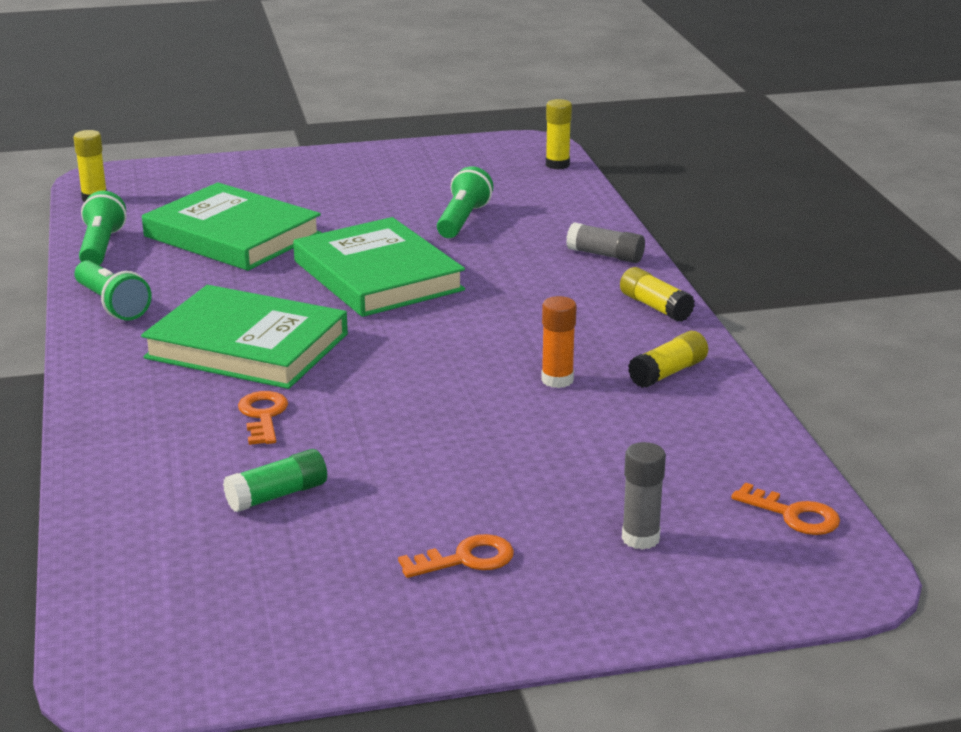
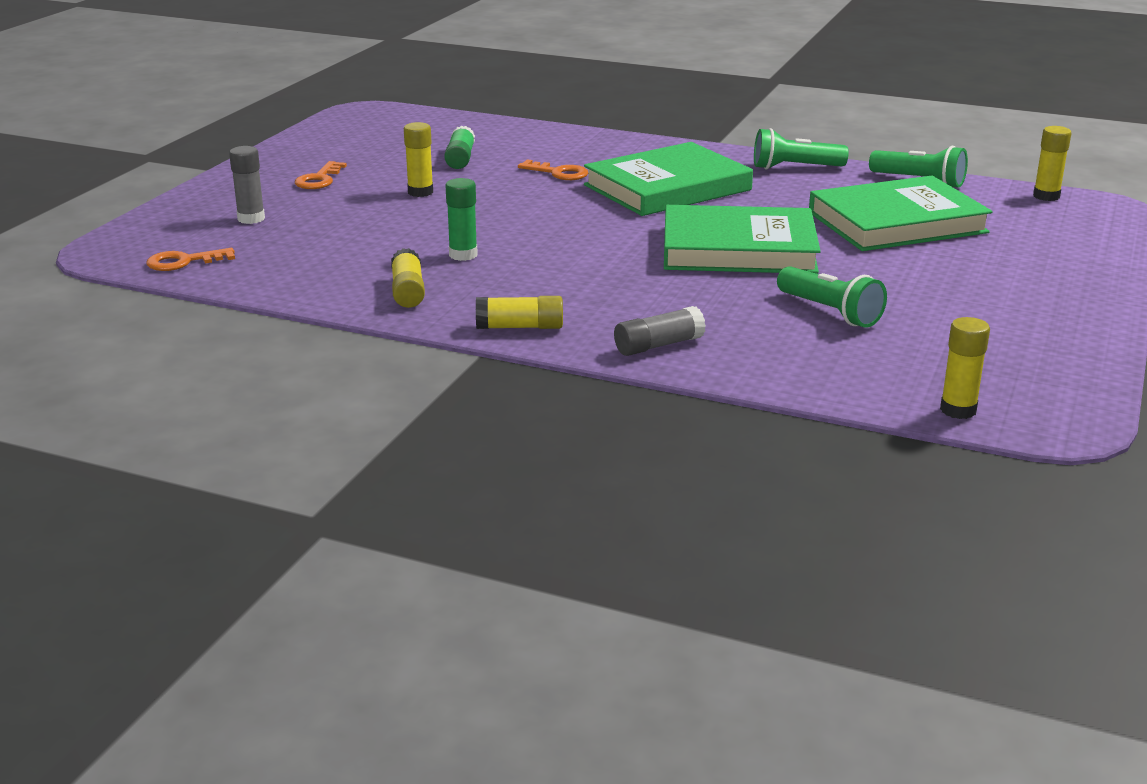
camera: 125 degrees right, 0 degrees up
orange glue stick [541,296,577,388] -> green glue stick [446,178,478,261]
none -> yellow glue stick [404,122,433,197]

